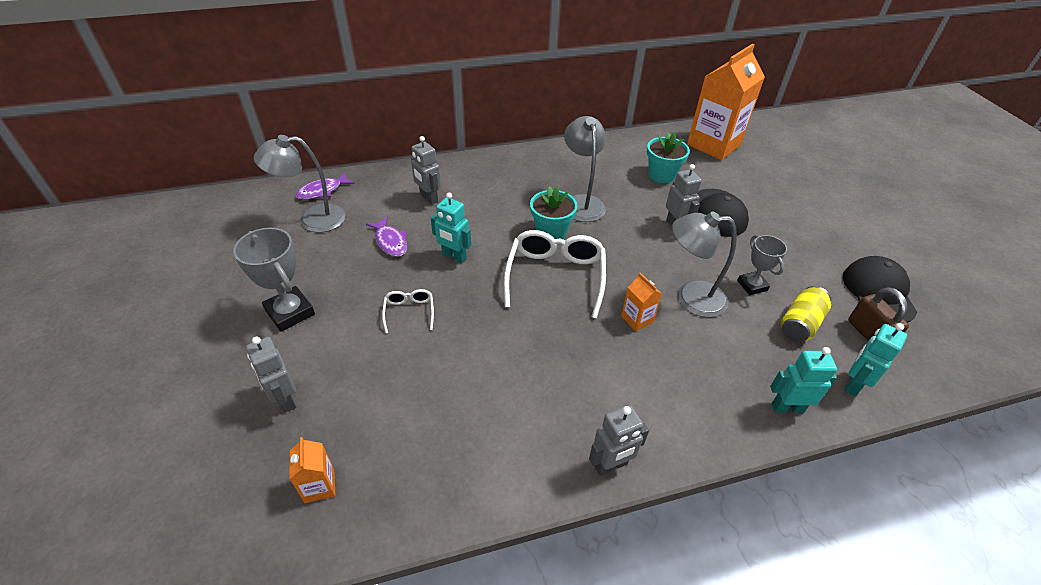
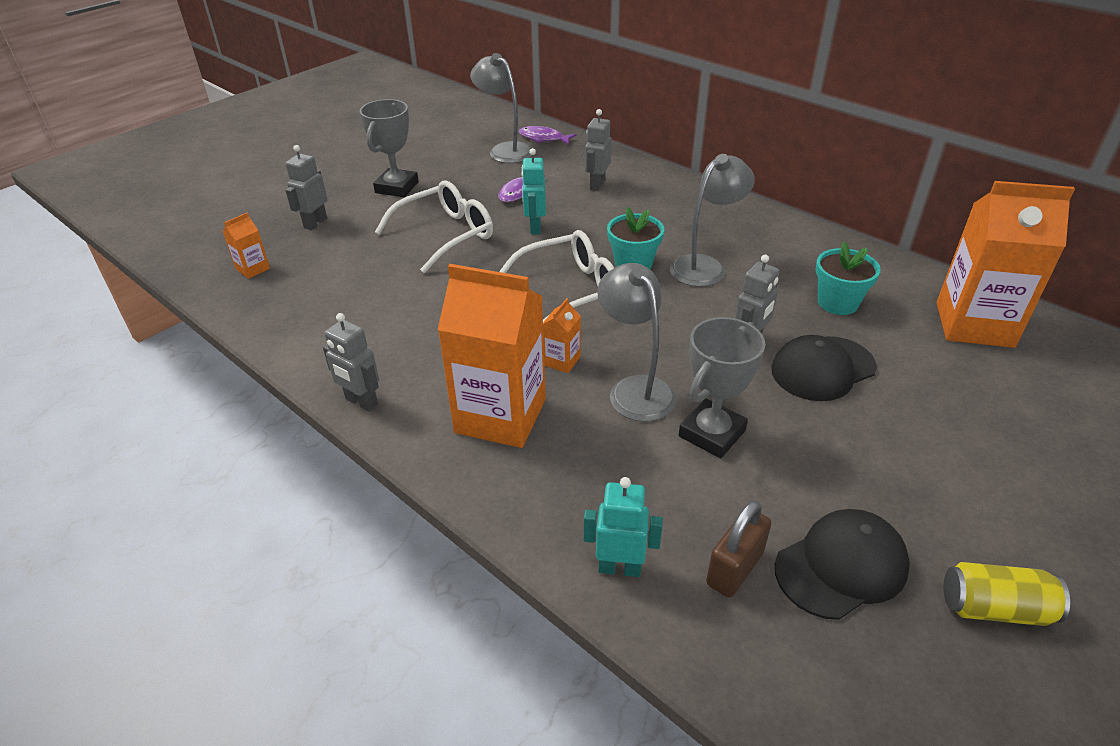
camera: 60 degrees right, 5 degrees down
white glasses [382,289,434,333] -> white glasses [375,180,493,273], size x2.07
grey trophy [737,235,787,295] -> grey trophy [679,317,765,458], size x1.56
turquoise robot [770,347,837,413] -> none
yellow can [781,286,831,342] -> yellow can moved to [944,562,1070,626]
none -> orange carton [438,264,546,448]

